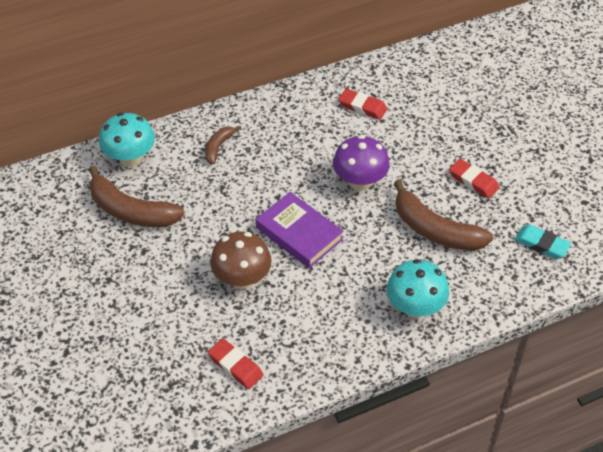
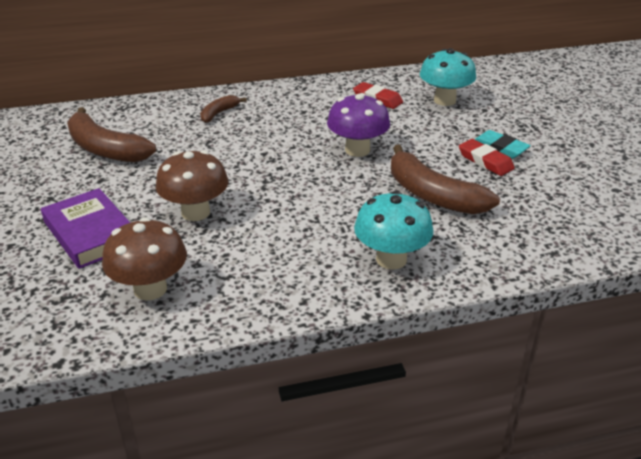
camera: 10 degrees right, 15 degrees down
turquoise mushroom [99,113,155,167] -> turquoise mushroom moved to [420,48,476,106]
red eraser [208,339,264,389] -> brown mushroom [102,217,187,300]
purple book [256,192,344,268] -> purple book moved to [41,188,130,269]
turquoise eraser [514,224,571,259] -> turquoise eraser moved to [475,130,531,159]

